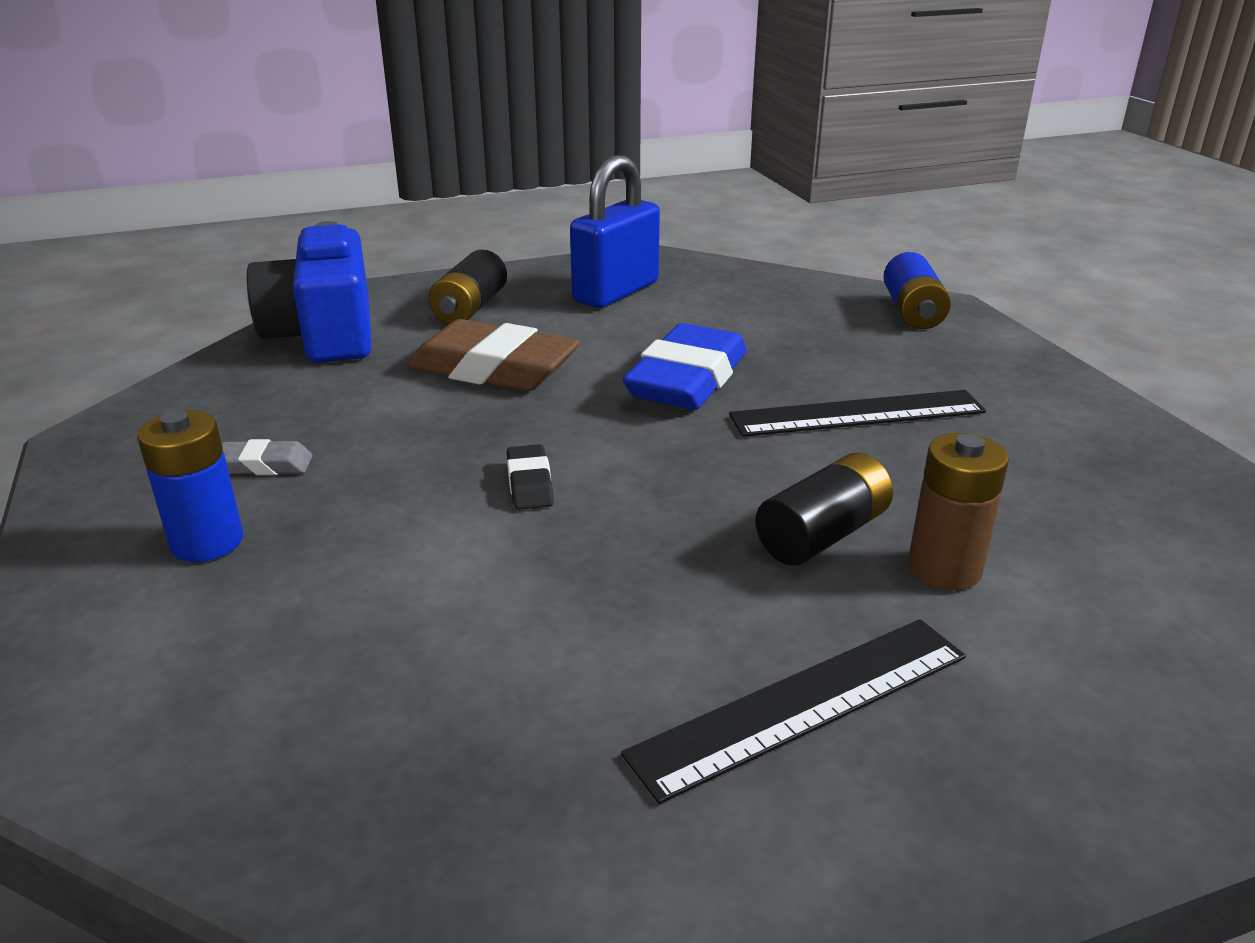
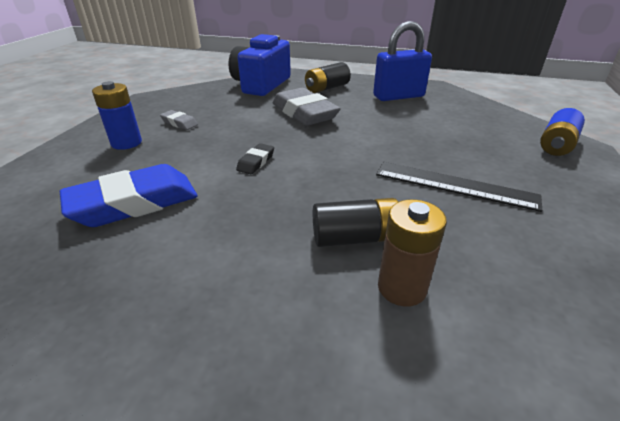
camera: 35 degrees right, 5 degrees up
brown eraser [407,319,580,391] -> grey eraser [273,88,341,126]
black ruler [621,619,966,804] -> none
blue eraser [623,323,747,410] -> blue eraser moved to [60,164,197,227]

